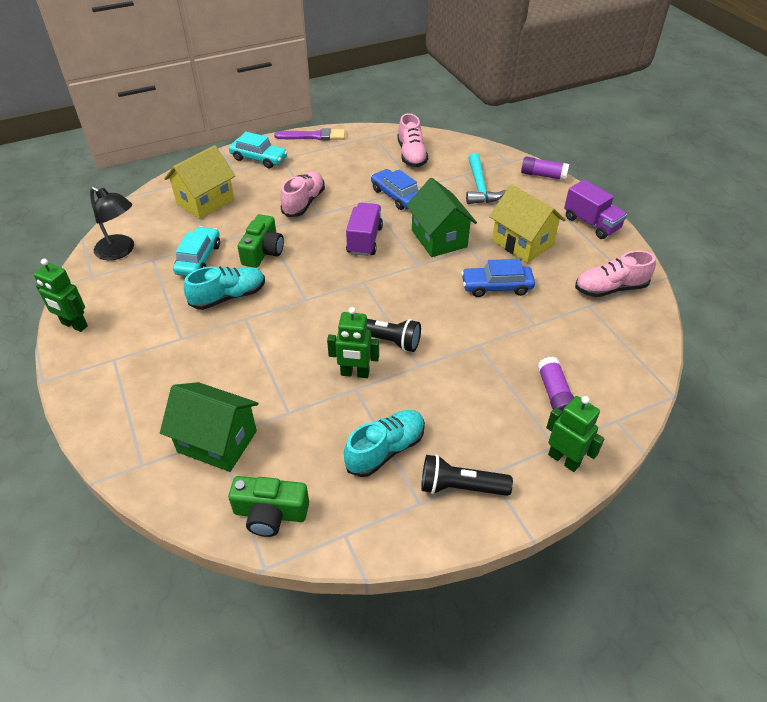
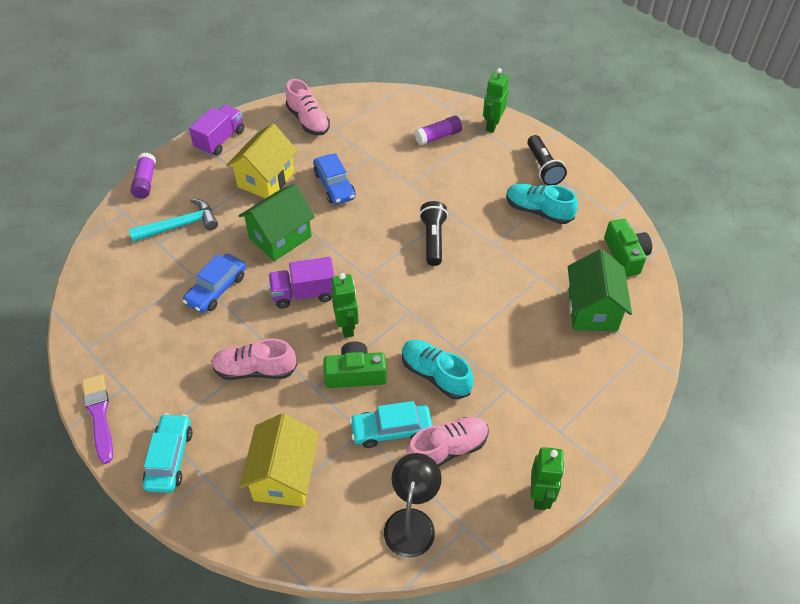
camera: 110 degrees left, 5 degrees up
yellow house [164,145,235,219] -> yellow house turned 75 degrees clockwise [240,413,319,507]
green robot [327,307,379,378] -> green robot moved to [331,273,359,338]
pink shoe [397,113,428,167] -> pink shoe moved to [406,417,489,466]

